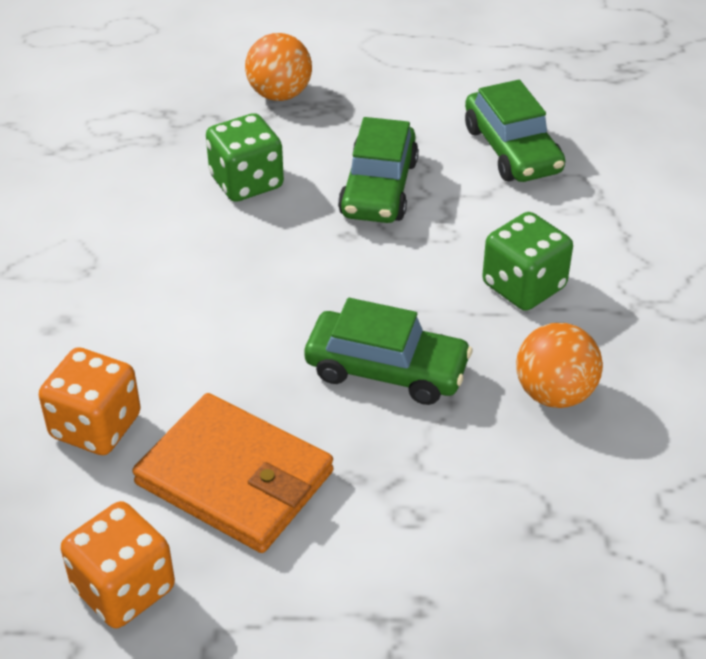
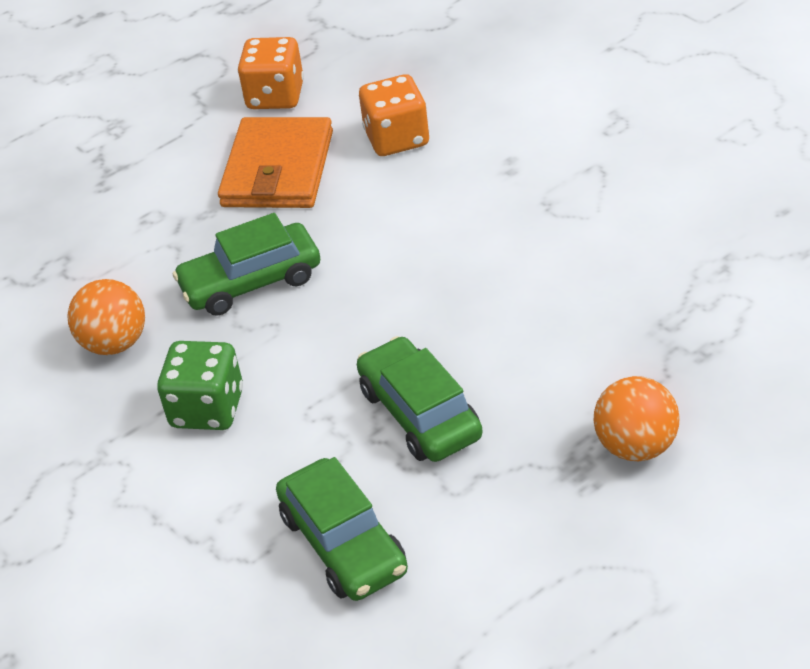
camera: 145 degrees right, 0 degrees up
orange wallet [132,393,333,553] -> orange wallet turned 75 degrees counterclockwise [218,117,333,208]
green dice [206,113,284,202] -> none
green car [465,80,565,182] -> green car turned 150 degrees counterclockwise [276,457,408,601]

